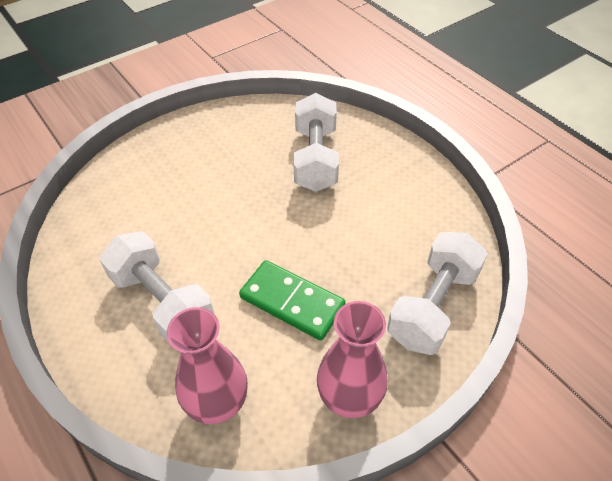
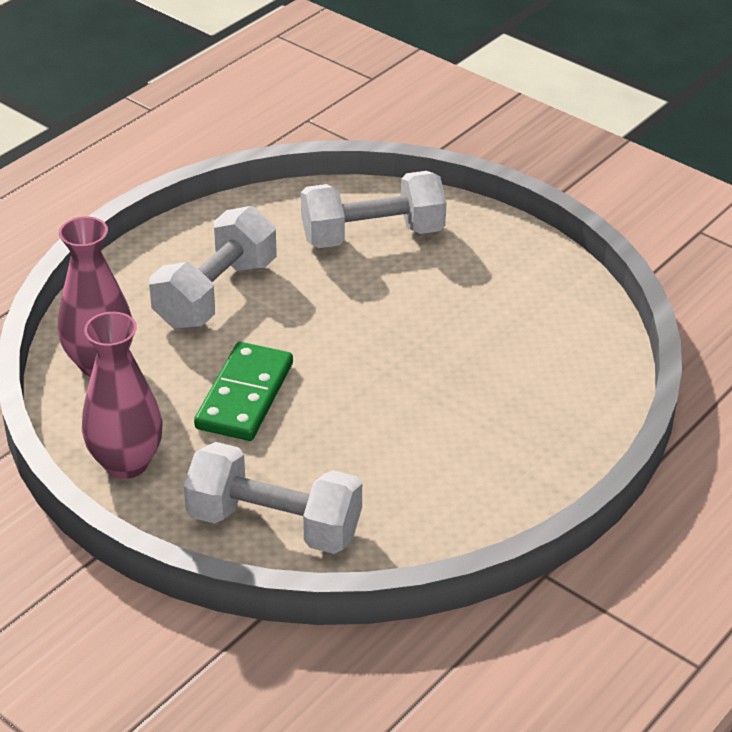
camera: 75 degrees right, 10 degrees down
white dumbbell [294,93,339,192] -> white dumbbell moved to [301,171,447,248]

